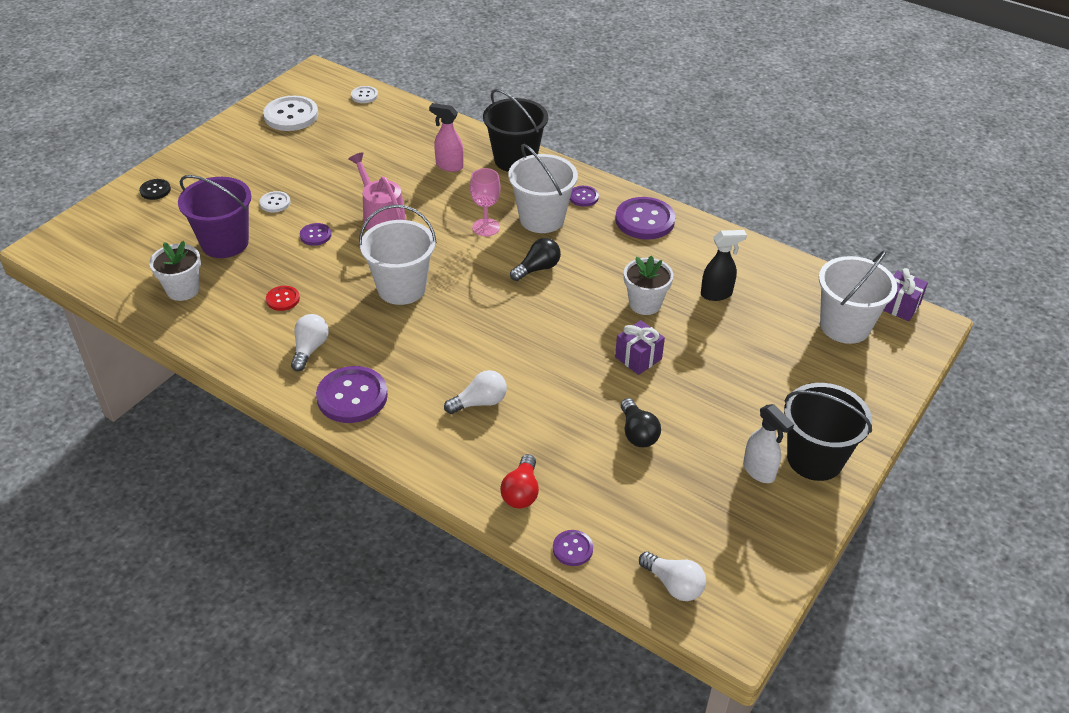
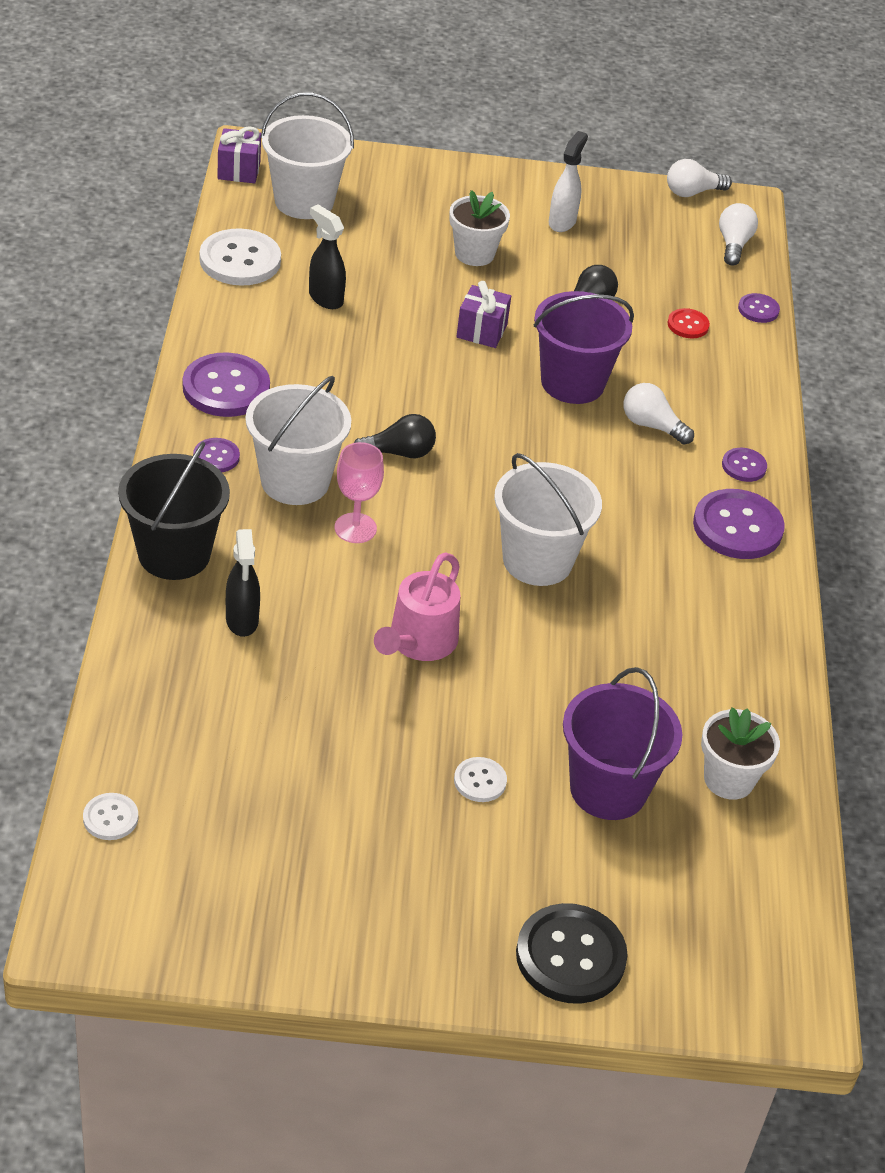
camera: 125 degrees left, 0 degrees up
black button [139,179,171,200] -> black button [516,903,628,1004], size x1.95
white button [263,96,318,131] -> white button moved to [199,228,281,286]
red button [266,286,300,311] -> red button moved to [667,308,710,338]
white light bulb [291,314,329,371] -> white light bulb moved to [667,159,732,197]
purple button [300,223,331,246] -> purple button moved to [722,448,767,482]
pink spray bottle [429,103,464,172] -> black spray bottle [226,529,260,637]
red light bulb [500,454,539,509] -> none
black light bulb [510,238,561,281] -> black light bulb turned 150 degrees clockwise [354,414,436,458]
white flower pot [624,255,673,315] -> white flower pot moved to [449,190,510,266]
black bucket [784,383,872,481] -> none
none -> purple bucket [534,291,634,404]

